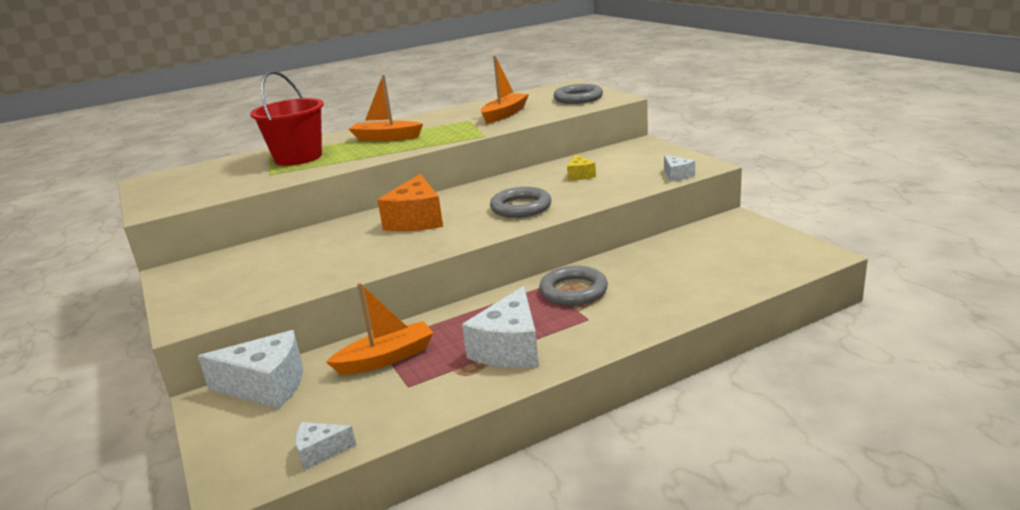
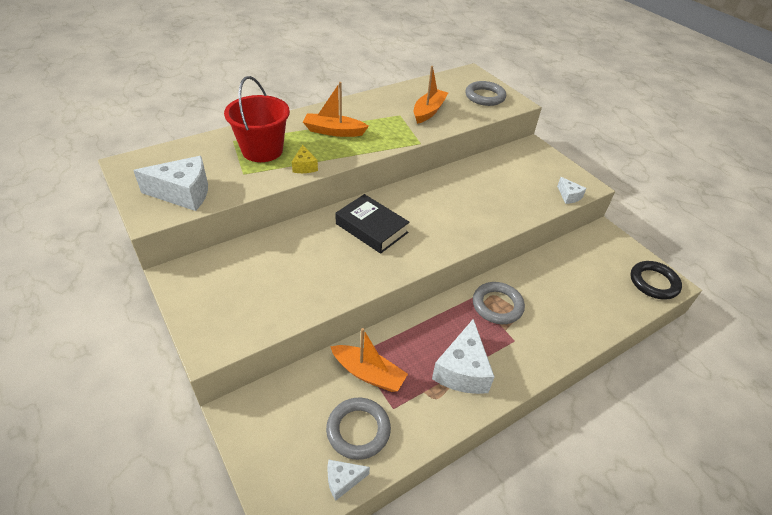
camera: 10 degrees left, 20 degrees up
white cheese [198,330,303,409] -> white cheese moved to [133,156,208,211]
orange boat [326,283,434,375] -> orange boat turned 60 degrees clockwise [330,328,408,392]
orange cheese [378,174,443,231] -> black book [336,194,410,254]
grey ring [490,187,551,218] -> grey ring moved to [326,398,391,460]
yellow cheese [567,155,596,180] -> yellow cheese moved to [292,145,318,173]
none -> black ring [630,261,682,300]

